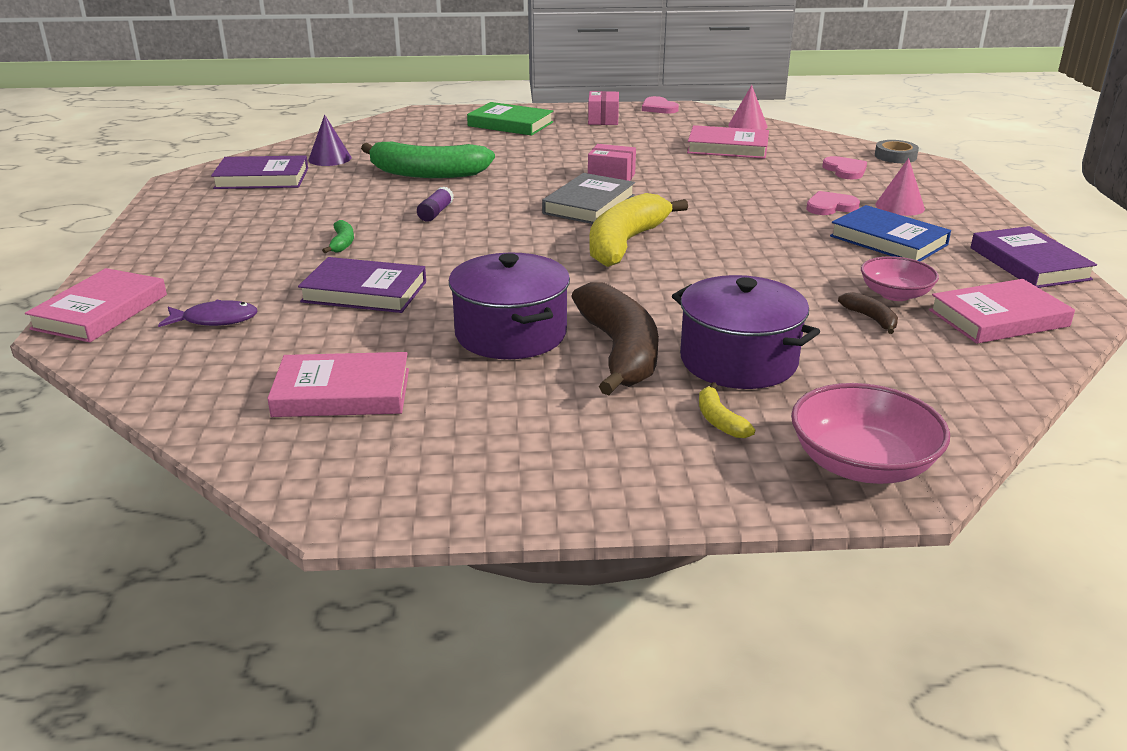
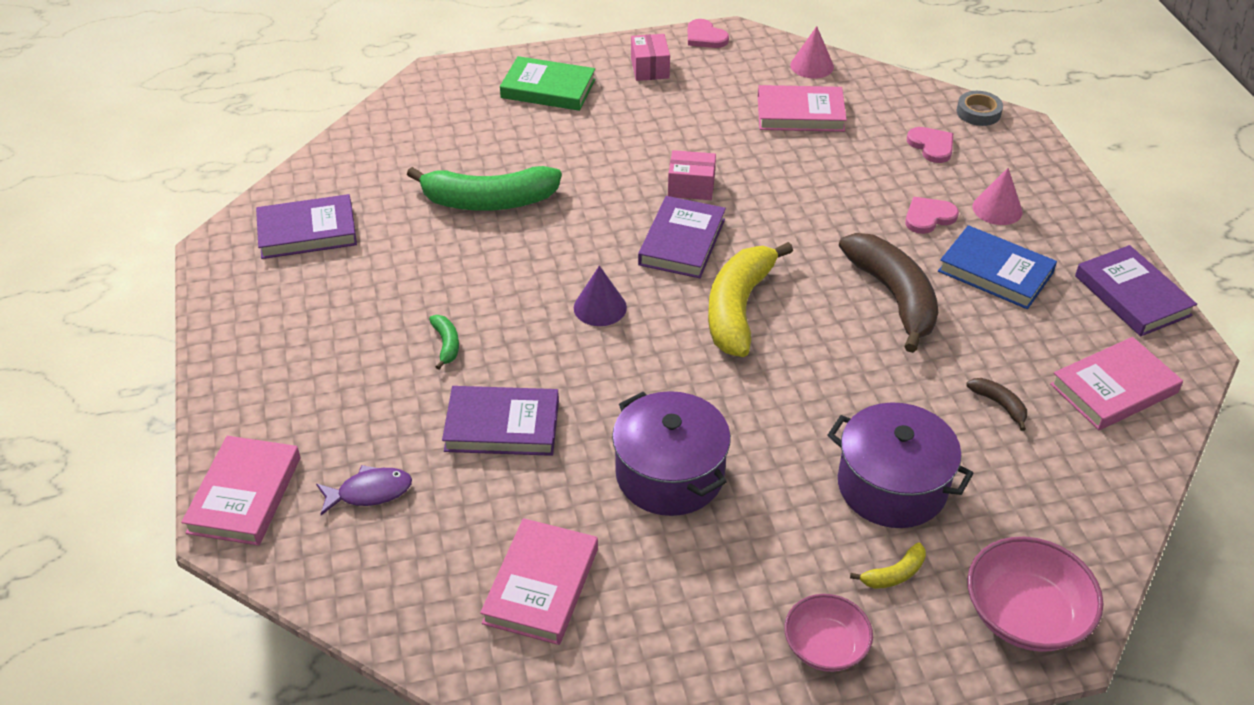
camera: 10 degrees left, 15 degrees up
pink book [267,352,409,417] -> pink book turned 60 degrees counterclockwise [480,518,598,645]
purple cone [308,115,351,166] -> purple cone moved to [574,266,627,326]
purple glue stick [417,186,454,222] -> none
grey book [542,173,635,224] -> purple book [638,196,726,278]
brown banana [571,282,659,395] -> brown banana moved to [839,233,938,353]
yellow banana [699,382,755,438] -> yellow banana turned 90 degrees counterclockwise [850,542,926,589]
pink bowl [861,256,939,301] -> pink bowl moved to [784,594,873,672]

